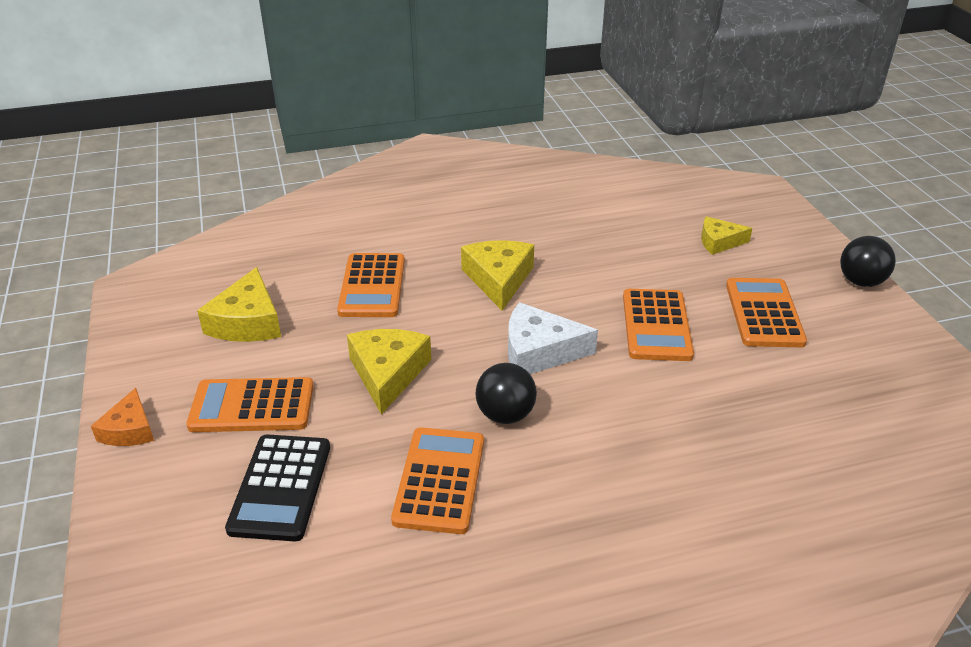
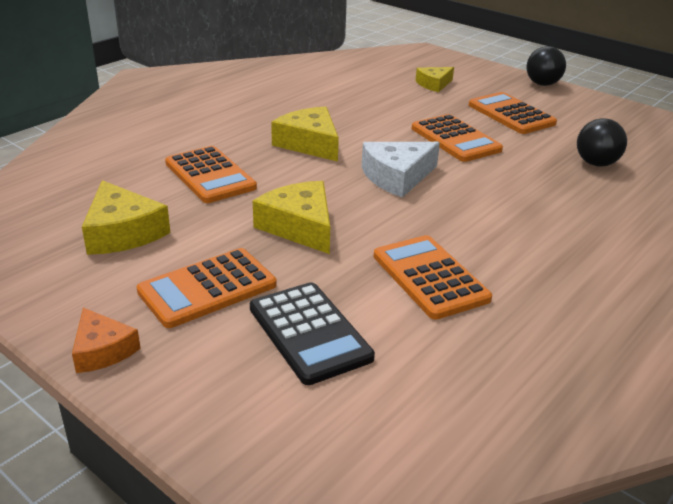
camera: 35 degrees left, 5 degrees down
black ball [476,363,537,424] -> black ball moved to [577,118,627,167]

